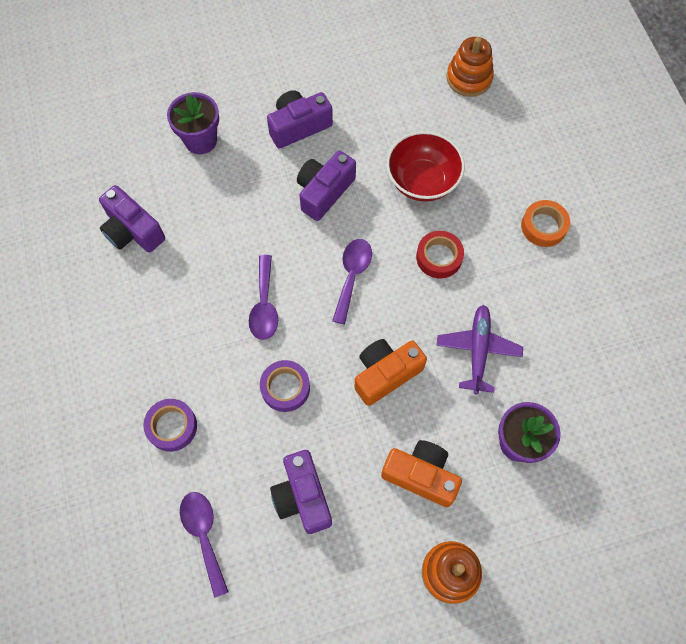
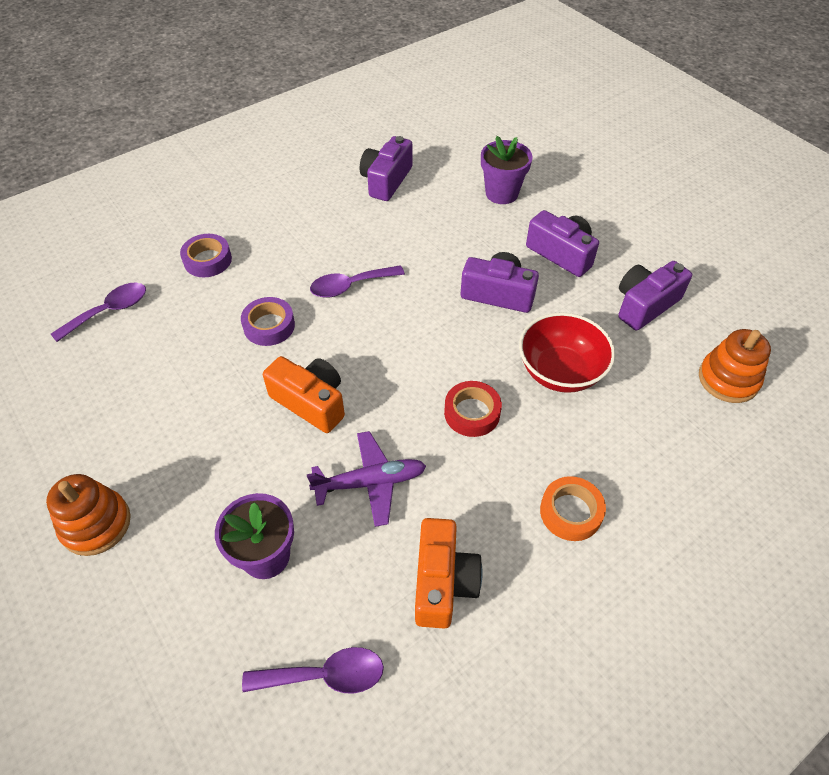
camera: 70 degrees right, 15 degrees down
purple camera [270,450,332,534] -> purple camera moved to [618,261,692,330]
purple spoon [332,239,372,324] -> purple spoon moved to [242,647,384,694]
orange camera [381,440,462,507] -> orange camera moved to [415,518,483,629]

